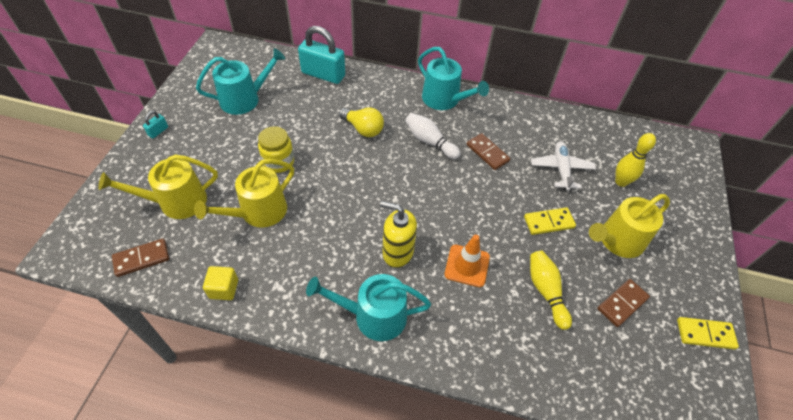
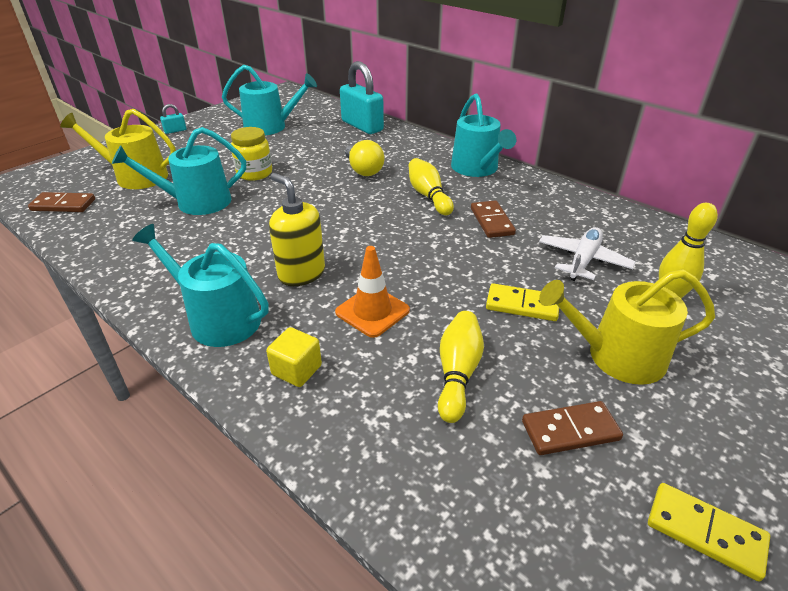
camera: 30 degrees right, 15 degrees down
yellow watering can [194,159,294,228] -> turquoise watering can [112,127,246,215]
yellow cube [203,266,238,300] -> yellow cube moved to [266,327,322,387]
white bowling pin [405,113,460,159] -> yellow bowling pin [409,158,454,215]

